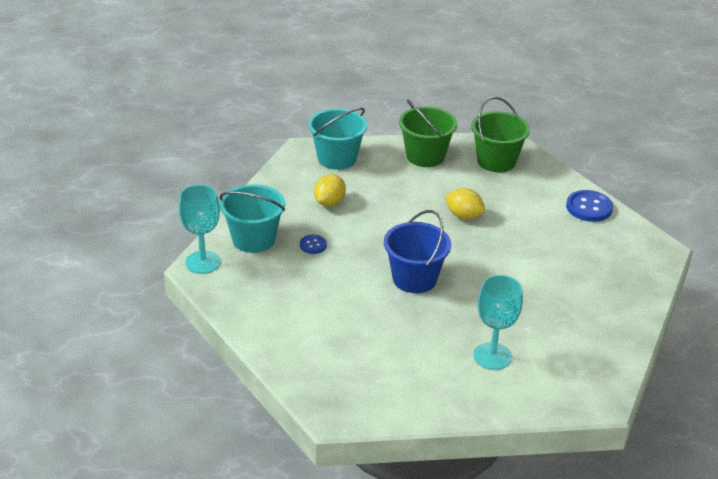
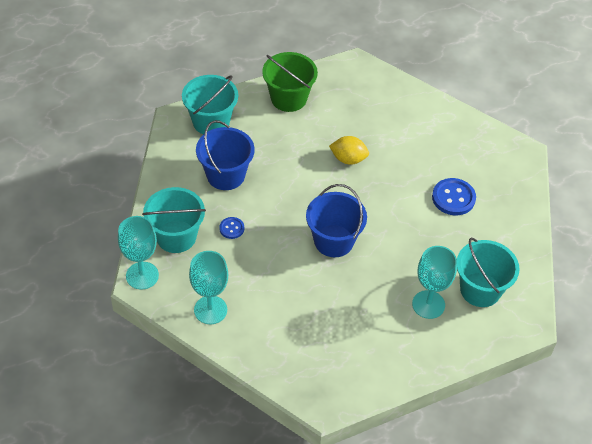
camera: 20 degrees left, 15 degrees up
yellow lemon [314,174,346,206] -> blue bucket [196,120,255,190]
green bucket [471,97,530,172] -> none
blue button [566,190,613,222] -> blue button moved to [432,178,476,215]
none -> turquoise goblet [189,251,228,324]
none -> turquoise bucket [457,238,520,307]

